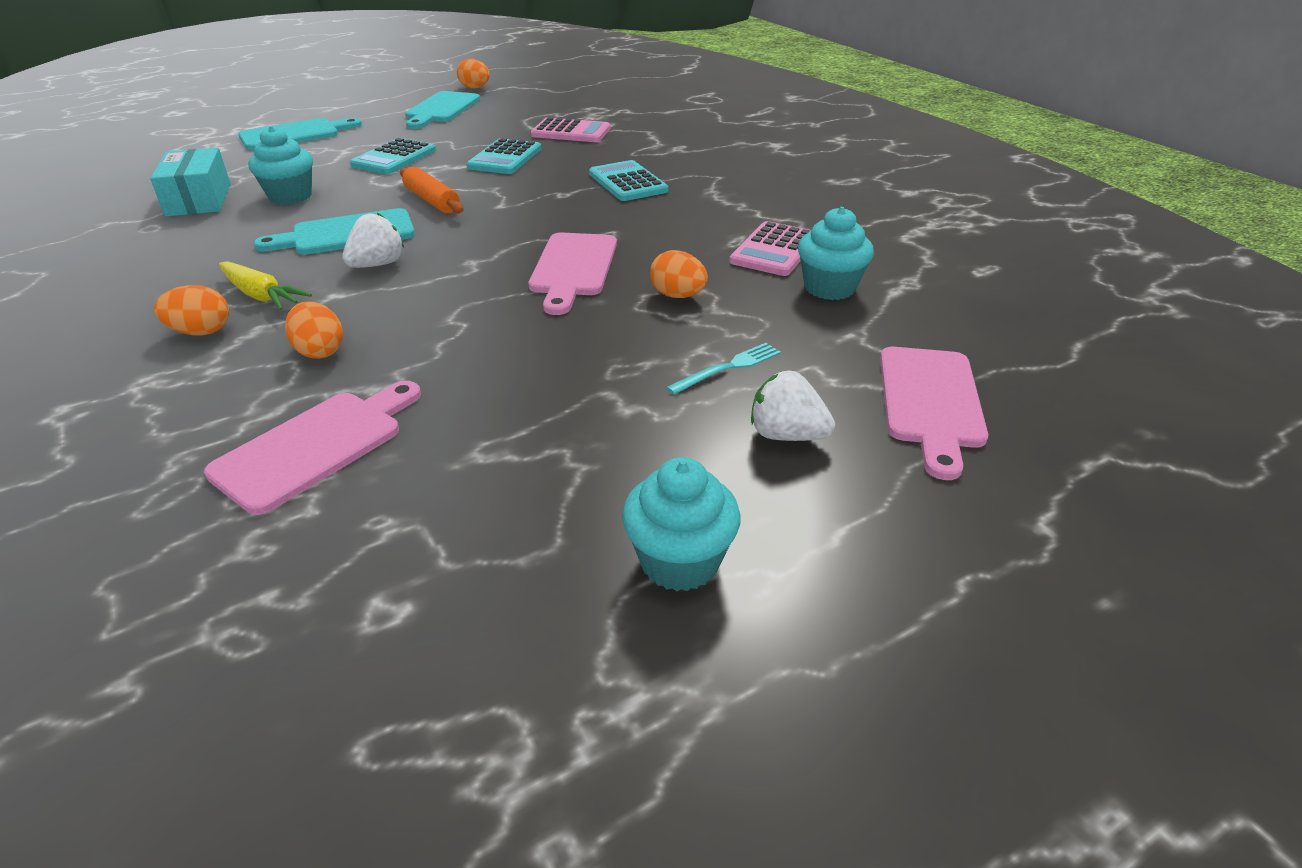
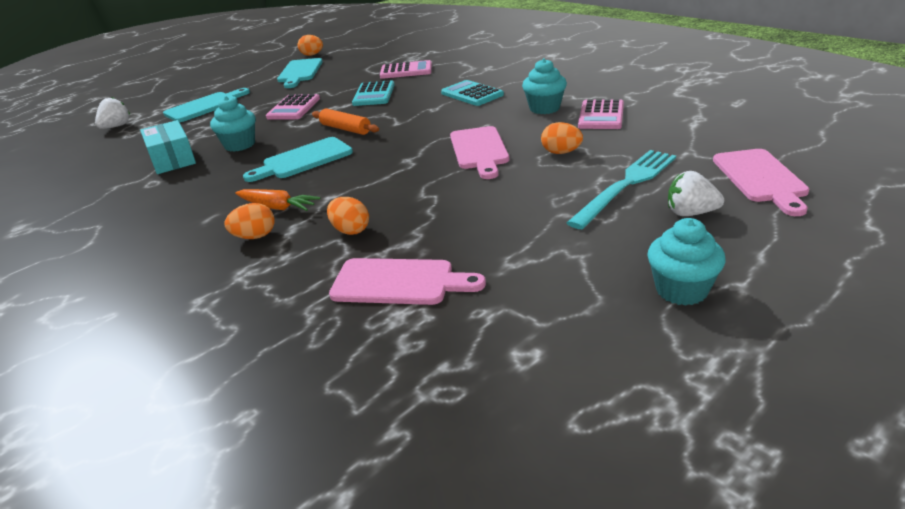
camera: 10 degrees left, 5 degrees down
pink cutting board [204,381,421,515] -> pink cutting board turned 75 degrees clockwise [329,258,486,305]
yellow carrot [219,261,312,310] -> orange carrot [235,189,320,211]
white strawberry [342,213,404,268] -> white strawberry moved to [95,97,130,129]
turquoise calculator [350,138,436,174] -> pink calculator [266,94,320,119]
turquoise fork [666,343,781,395] -> turquoise fork [567,150,676,229], size x2.00
turquoise cupcake [798,207,874,300] -> turquoise cupcake moved to [522,58,567,114]

